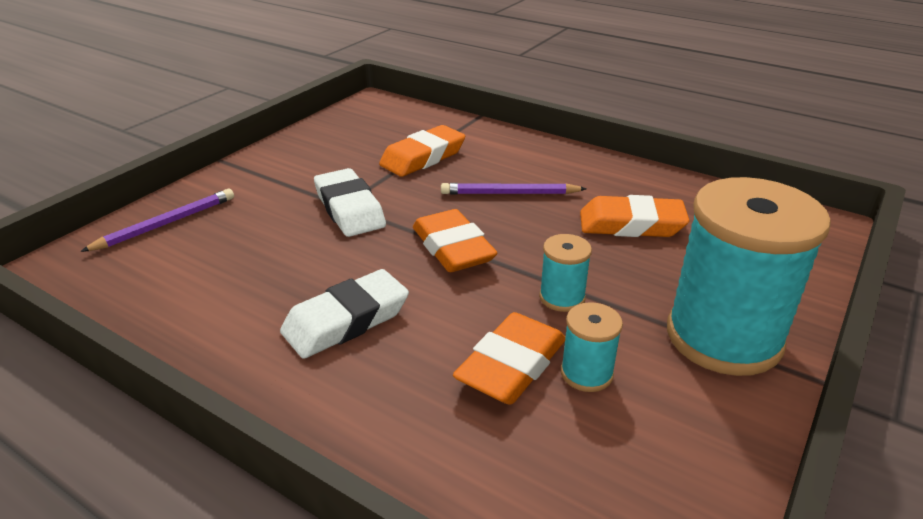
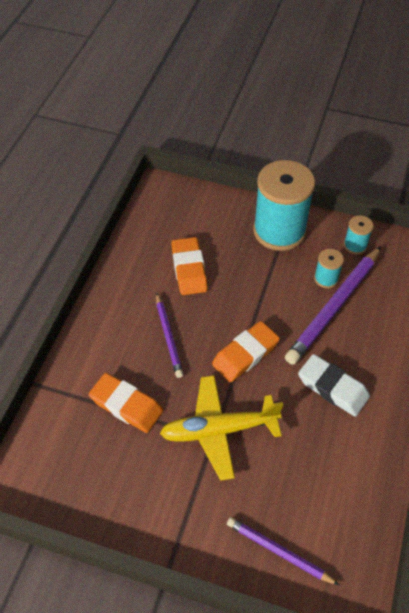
camera: 105 degrees left, 20 degrees up
white eraser [314,168,386,237] -> yellow plane [160,375,283,481]
orange eraser [453,312,565,404] -> purple pencil [285,246,381,365]
turquoise spool [539,234,592,312] -> turquoise spool moved to [344,215,374,254]

